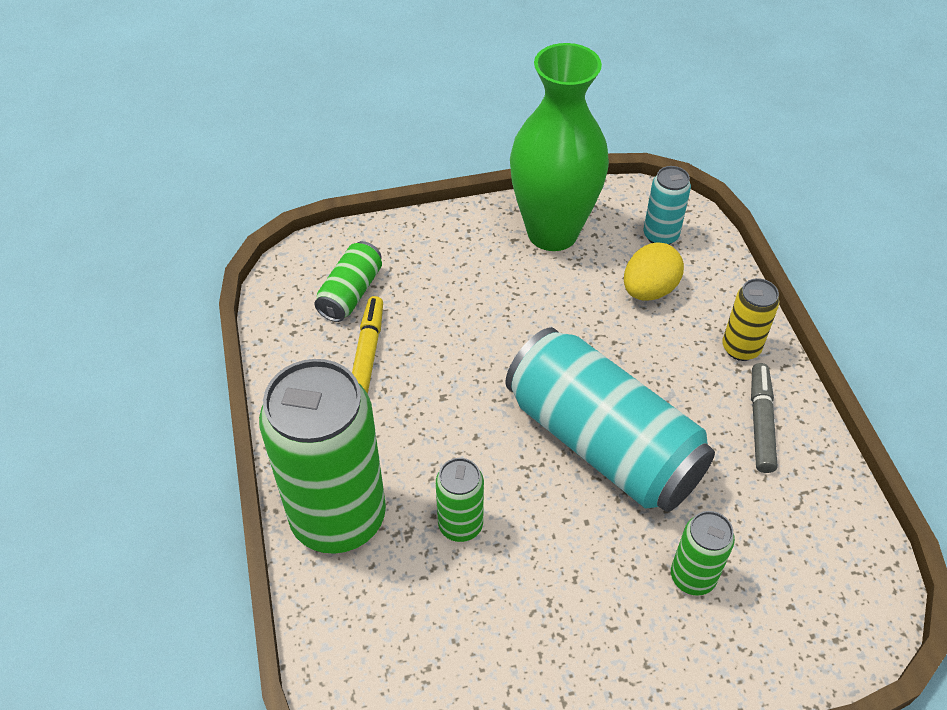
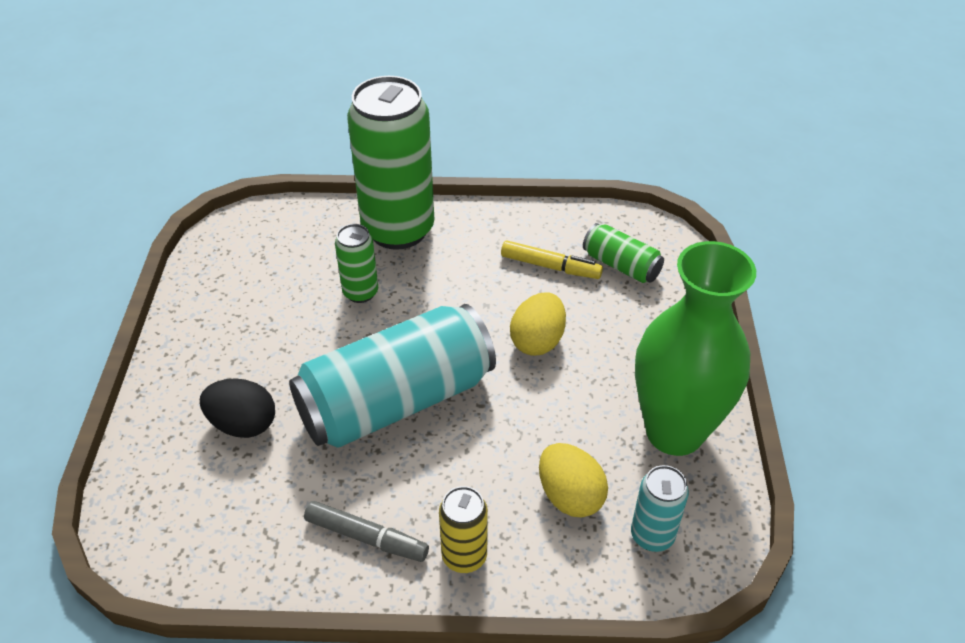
camera: 105 degrees right, 5 degrees down
green can [671,511,735,596] -> black egg [200,378,275,438]
none -> yellow egg [510,292,566,356]

